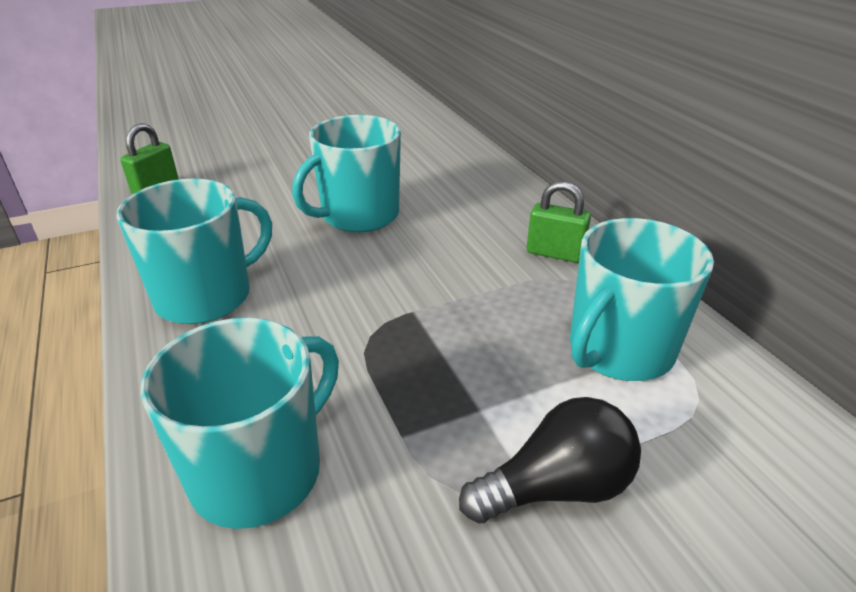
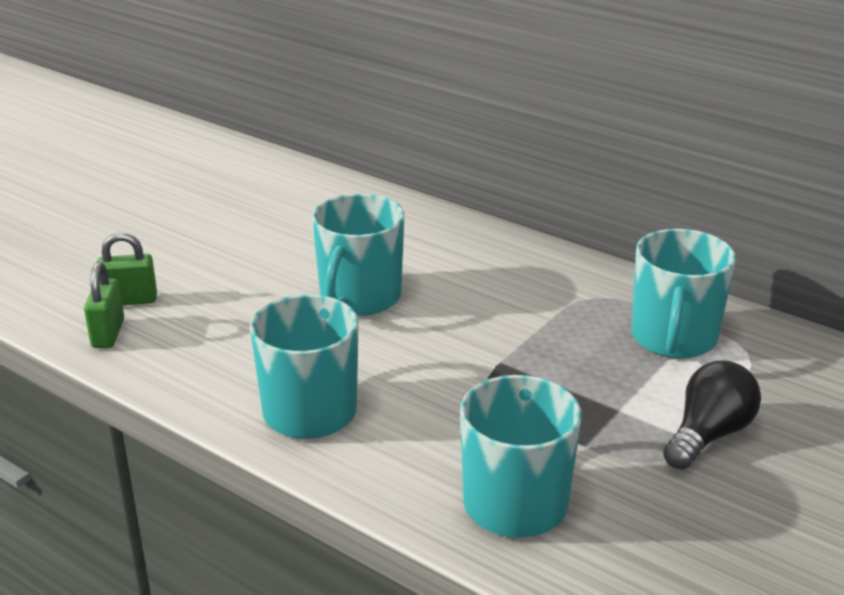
camera: 30 degrees left, 5 degrees down
green padlock [527,181,591,263] -> green padlock moved to [97,233,157,305]

